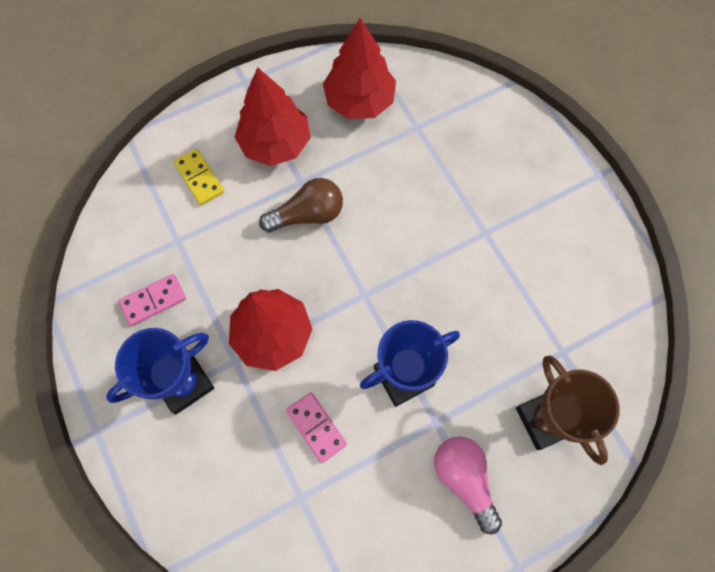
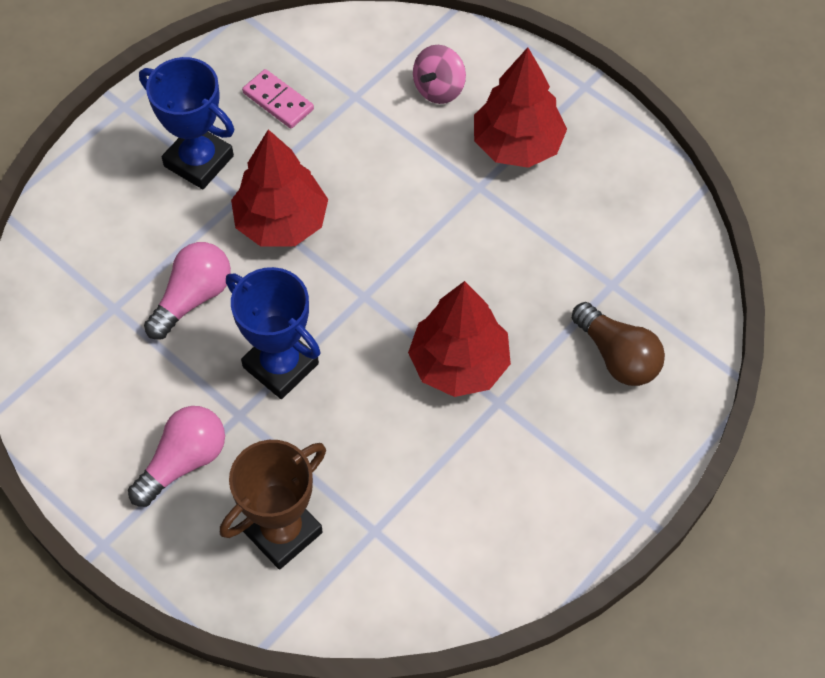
camera: 70 degrees right, 10 degrees down
yellow domino [173,149,224,205] -> pink spinning top [413,45,466,104]
brown light bulb [259,178,343,233] -> brown light bulb moved to [572,302,665,386]
pink domino [286,392,347,463] -> pink light bulb [144,242,231,340]
red tree [323,18,396,119] -> red tree moved to [408,281,511,397]

